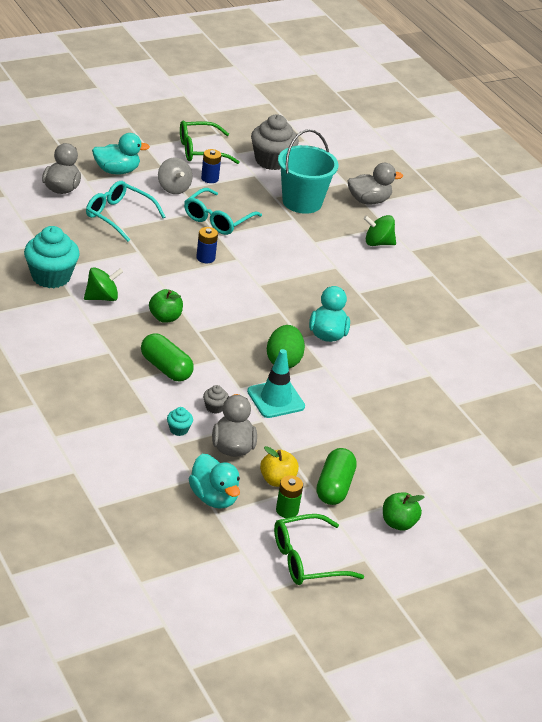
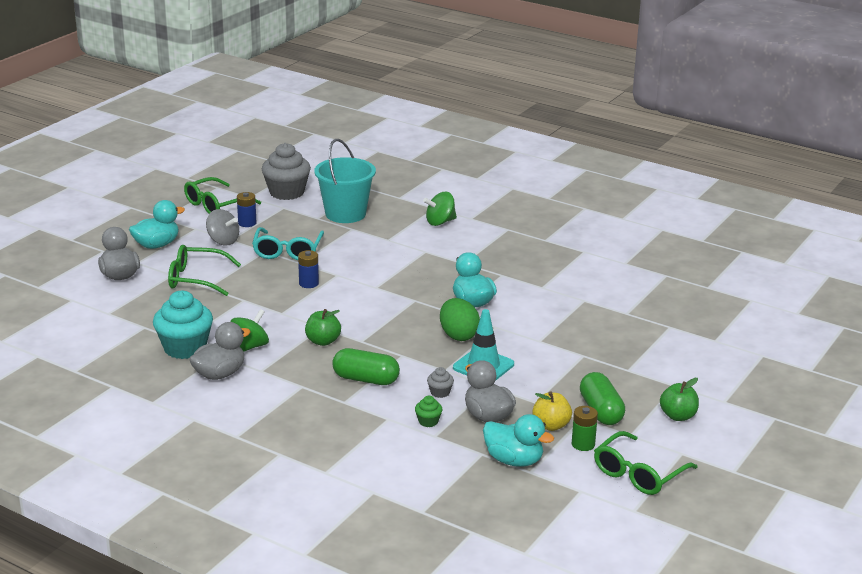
camera: 25 degrees left, 10 degrees down
turquoise glasses [86,181,166,242] -> green glasses [168,245,241,296]
turquoise cupcake [167,407,193,436] -> green cupcake [415,396,443,427]
grey duck [348,163,403,205] -> grey duck moved to [189,322,251,380]

